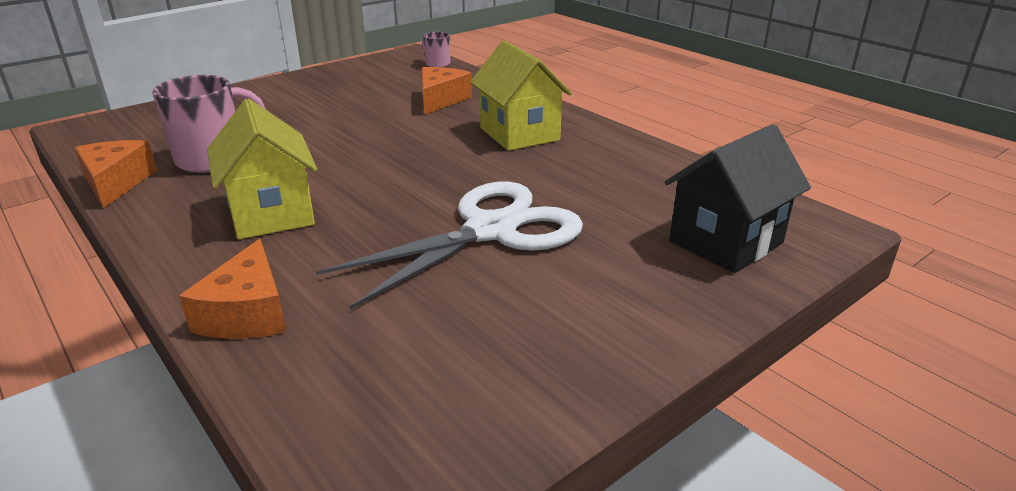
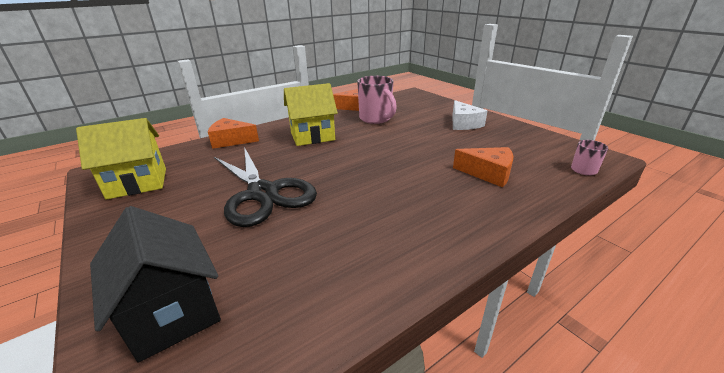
camera: 95 degrees right, 0 degrees up
white scissors [316,181,583,309] -> black scissors [214,147,317,227]
yellow house [470,41,572,151] -> yellow house moved to [76,118,166,200]
none -> white cheese [452,100,487,130]

